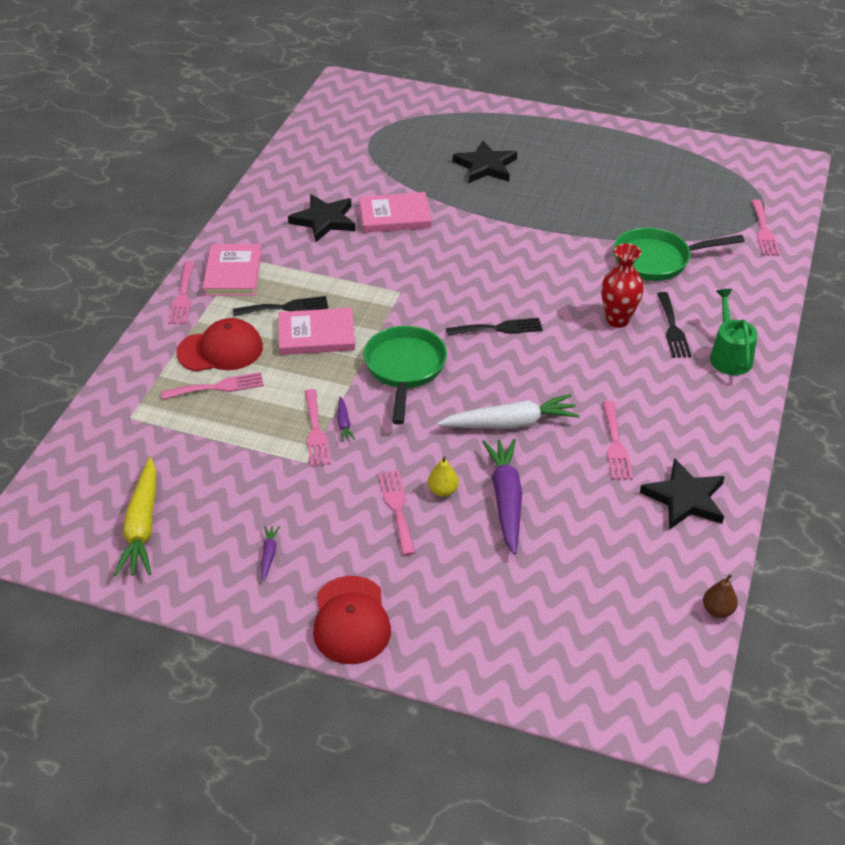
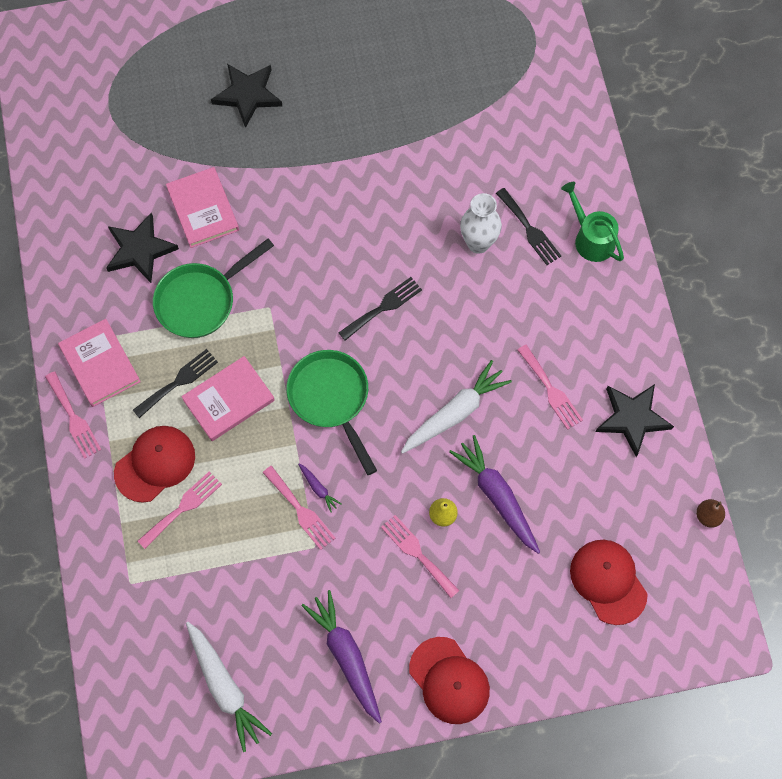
camera: 30 degrees left, 25 degrees up
yellow carrot [114,457,156,576] -> white carrot [186,622,272,752]
purple carrot [261,526,280,581] -> purple carrot [301,590,382,724], size x2.24
pink book [359,192,431,233] -> pink book turned 75 degrees counterclockwise [166,167,239,248]
red vase [601,243,644,328] -> white vase [460,193,502,254]
green pan [614,228,744,281] -> green pan moved to [153,239,274,338]
pink fork [751,199,780,255] -> none
none -> red cap [570,540,648,625]

